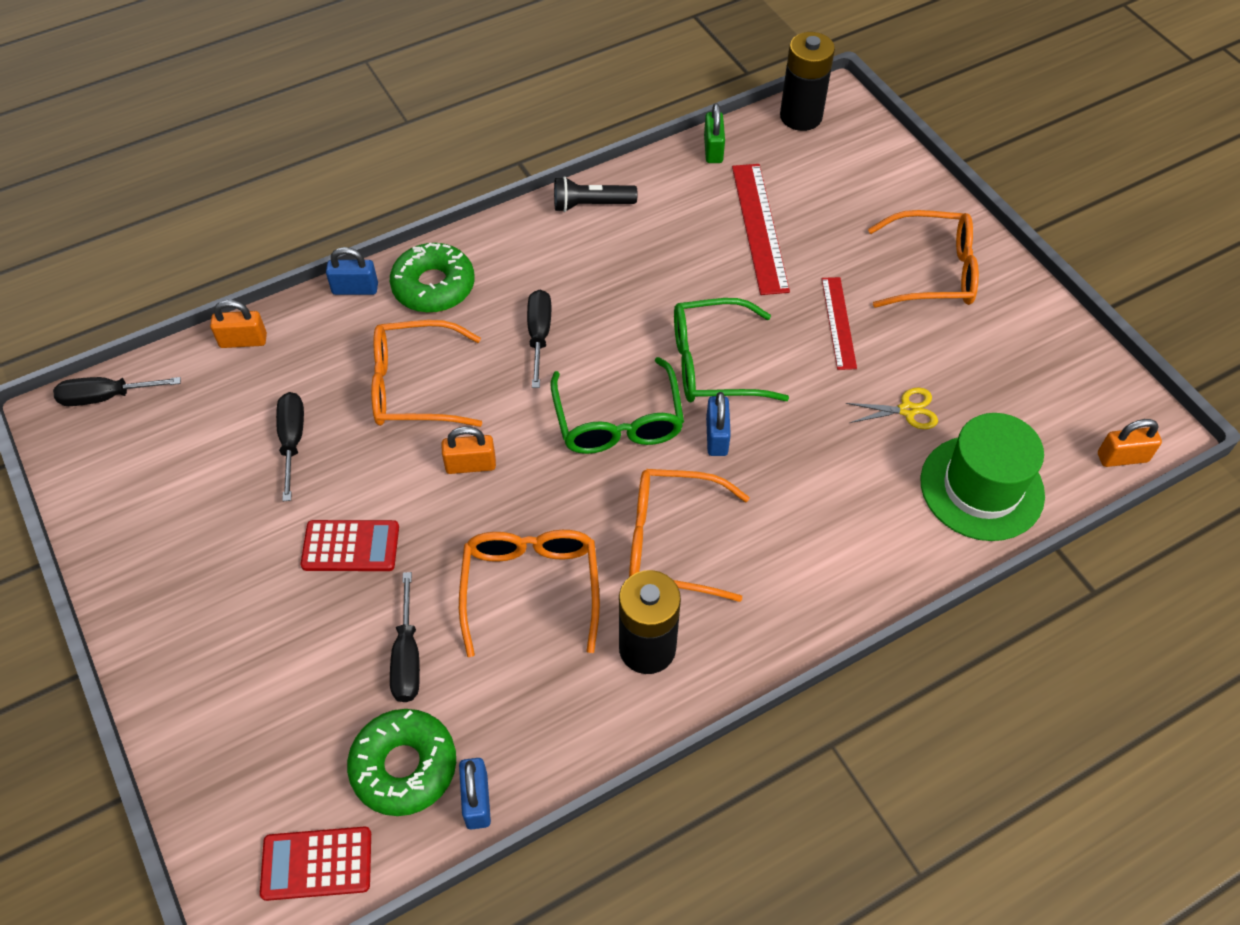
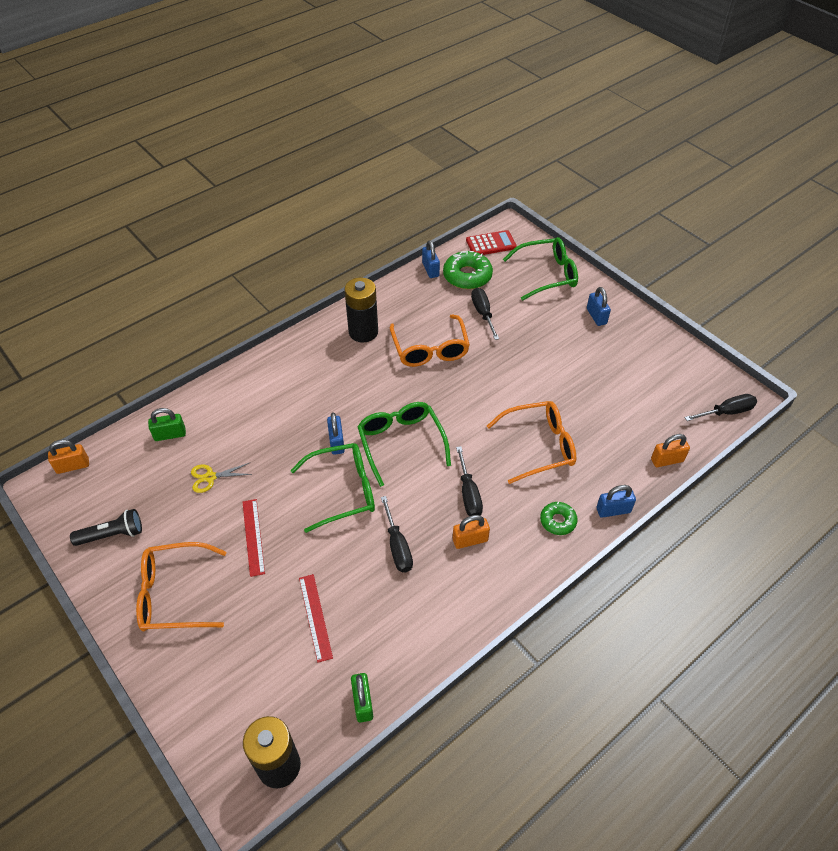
camera: 170 degrees right, 5 degrees down
black screwdriver [276,392,304,501] -> black screwdriver moved to [381,496,413,572]
red calculator [301,520,399,571] -> none
green donut [390,242,474,313] -> green donut [540,501,578,535], size x0.58
orange padlock [442,426,496,474] -> orange padlock moved to [453,515,490,549]
black flashlight [554,177,637,212] -> black flashlight moved to [70,509,142,546]
orange glasses [629,469,750,602] -> none
red ruler [732,164,790,295] -> red ruler [299,574,333,663], size x0.64
green hat [920,413,1045,541] -> green padlock [148,408,186,441]
none -> green glasses [503,237,578,301]
none -> blue padlock [587,287,611,326]

